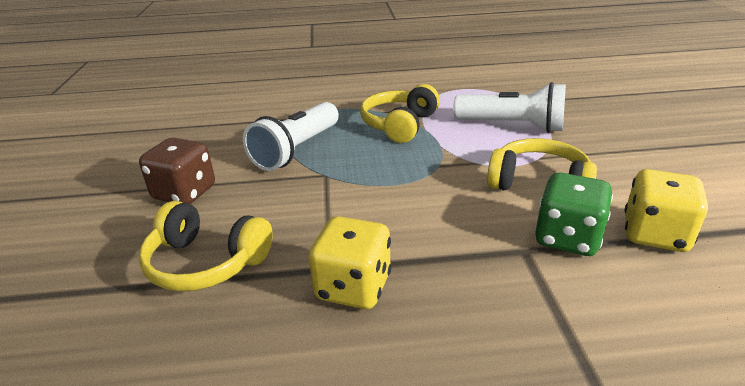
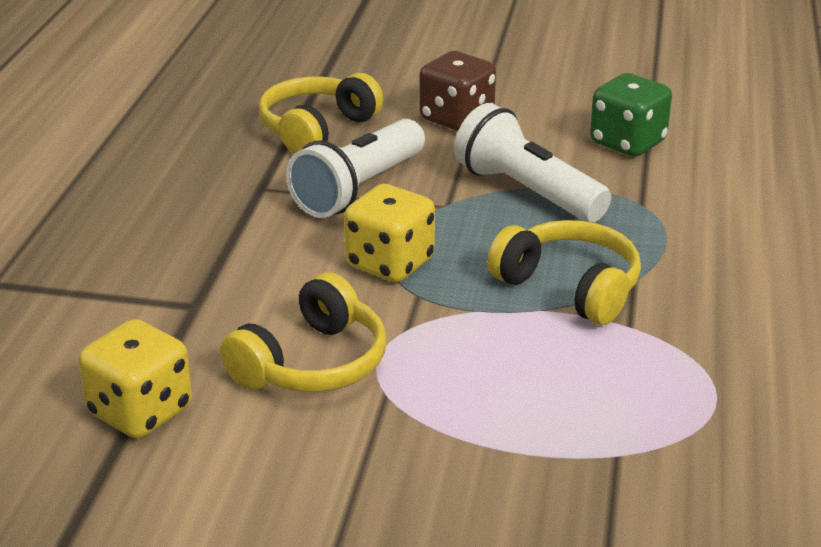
camera: 105 degrees right, 0 degrees up
yellow dice [309,216,392,309] -> yellow dice moved to [344,184,435,282]
white flashlight [453,82,566,133] -> white flashlight moved to [286,119,425,218]
green dice [535,173,613,256] -> green dice moved to [590,73,672,157]

